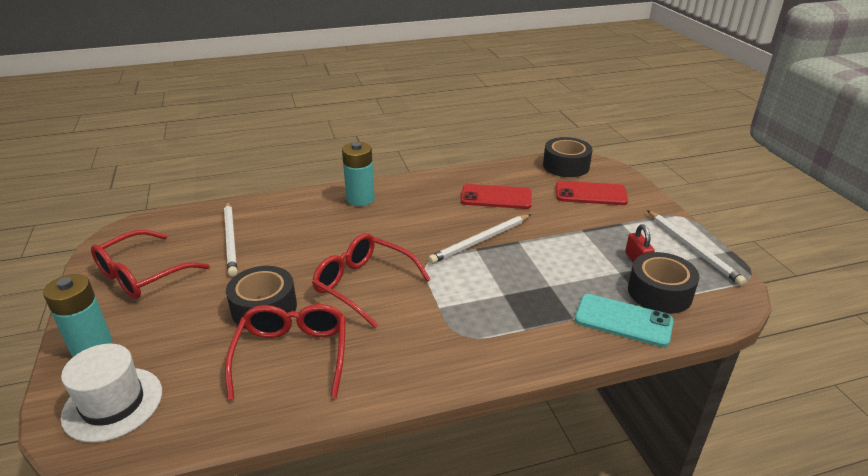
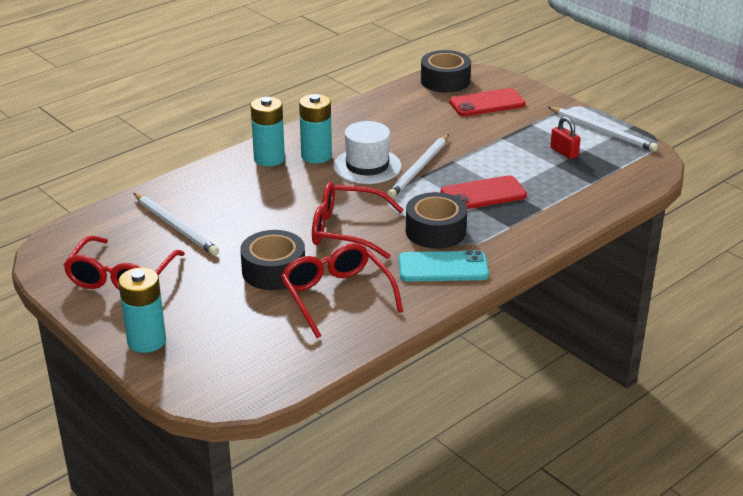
camera: 25 degrees left, 0 degrees up
white hat [61,344,162,443] -> white hat moved to [333,121,402,184]
red phone [461,184,532,209] -> red phone moved to [441,175,527,209]
turquoise phone [575,294,674,347] -> turquoise phone moved to [399,250,489,282]
black tape [628,252,699,314] -> black tape moved to [406,192,467,249]
none -> turquoise battery [299,94,332,164]

